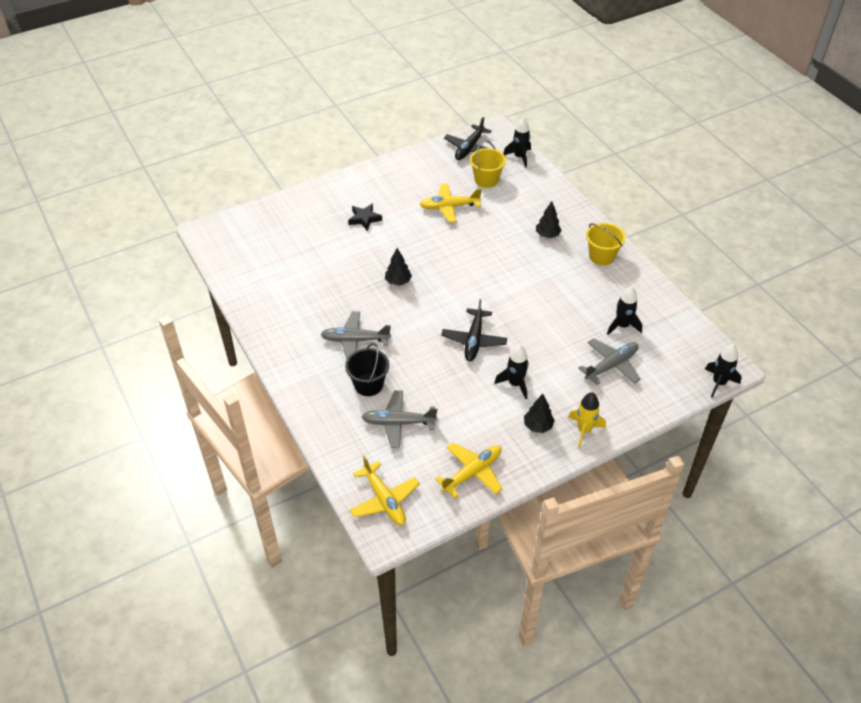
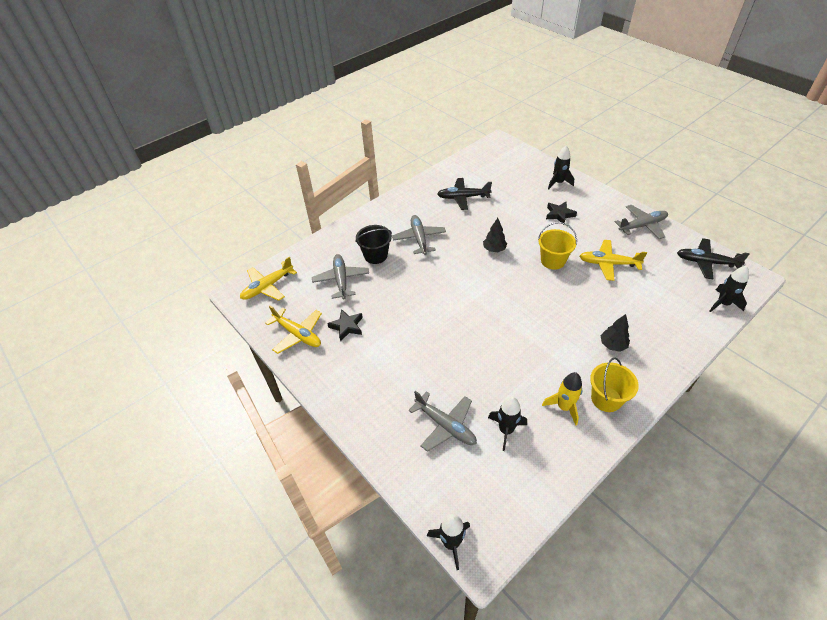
camera: 80 degrees right, 0 degrees up
yellow plane [420,183,482,223] -> yellow plane turned 60 degrees counterclockwise [579,240,647,281]
black plane [441,299,507,361] -> black plane moved to [437,178,492,210]
yellow bucket [470,140,506,188] -> yellow bucket moved to [538,222,577,270]
black rocket [494,345,529,399] -> black rocket moved to [548,145,574,190]
black tree [524,394,555,433] -> none
yellow rocket [568,392,606,448] -> yellow rocket moved to [542,372,582,425]
none -> black star [327,309,363,341]
none -> grey plane [615,205,668,239]

